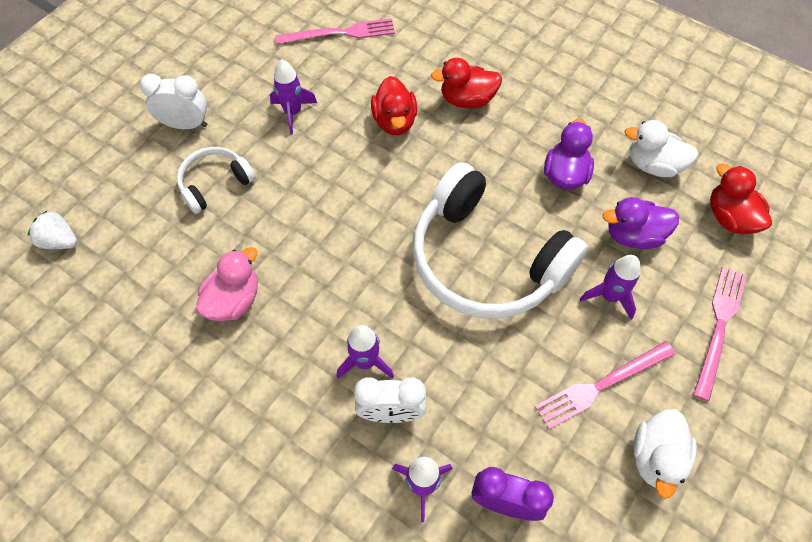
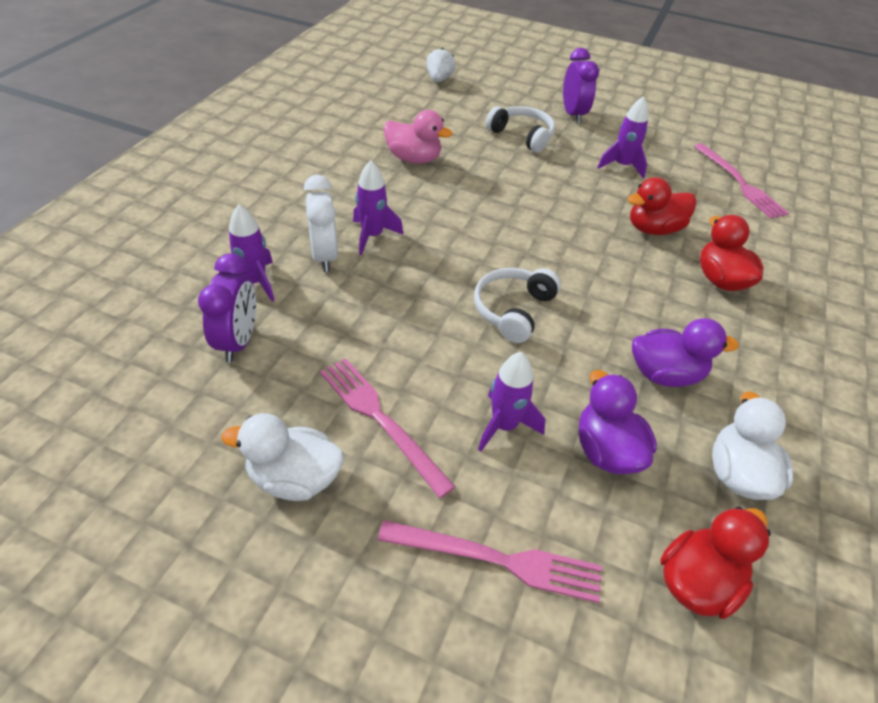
camera: 75 degrees right, 15 degrees down
white clock [140,74,207,129] -> purple clock [563,48,599,123]
white headphones [413,162,588,319] -> white headphones [474,268,561,343], size x0.48

